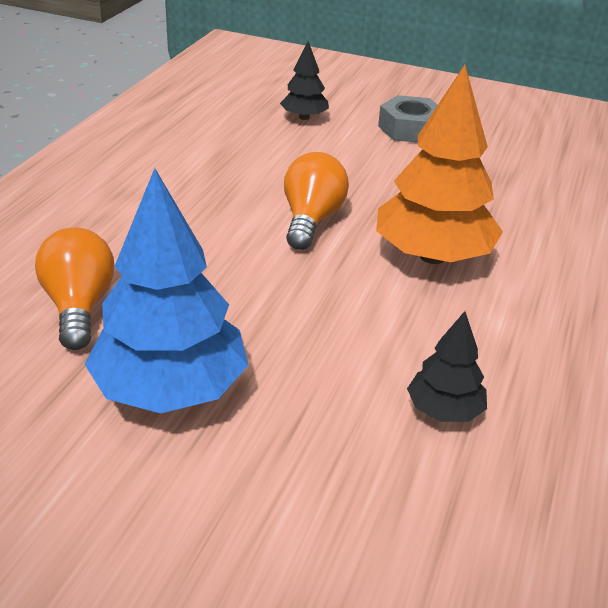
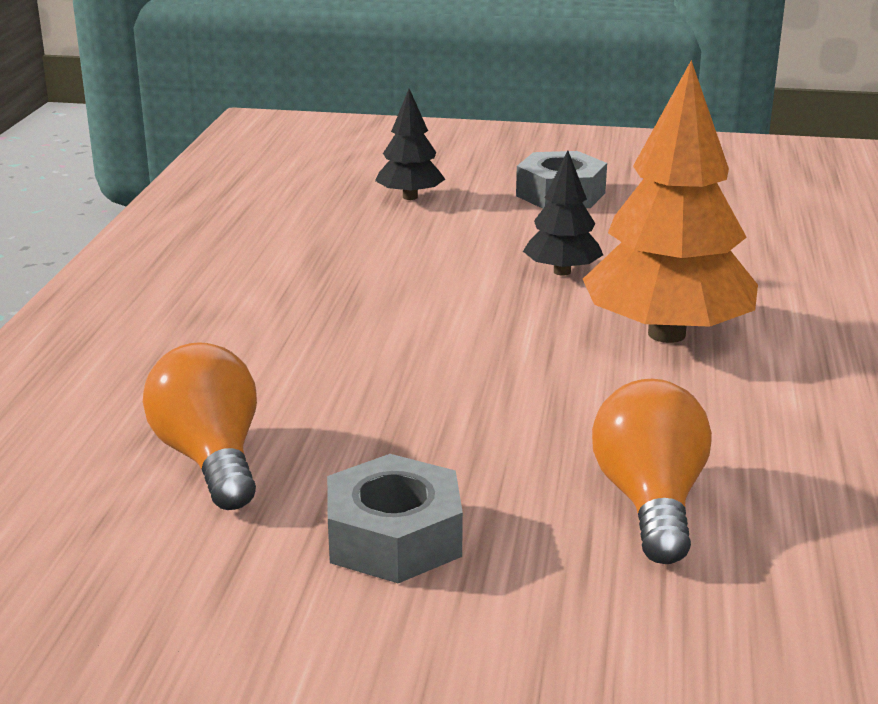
camera: 10 degrees left, 10 degrees down
blue tree [85,168,248,414] -> grey nut [327,454,463,583]
orange light bulb [284,152,349,250] -> orange light bulb moved to [592,379,712,564]
black tree [407,311,487,422] -> black tree moved to [523,151,603,276]

